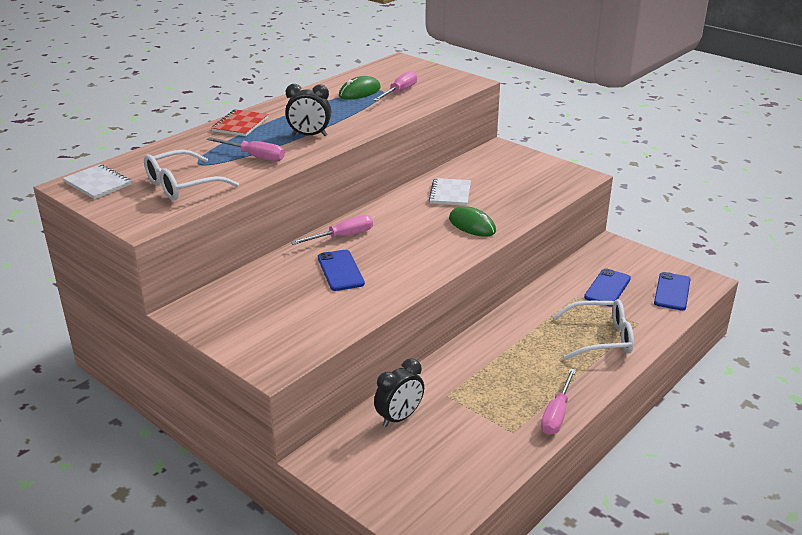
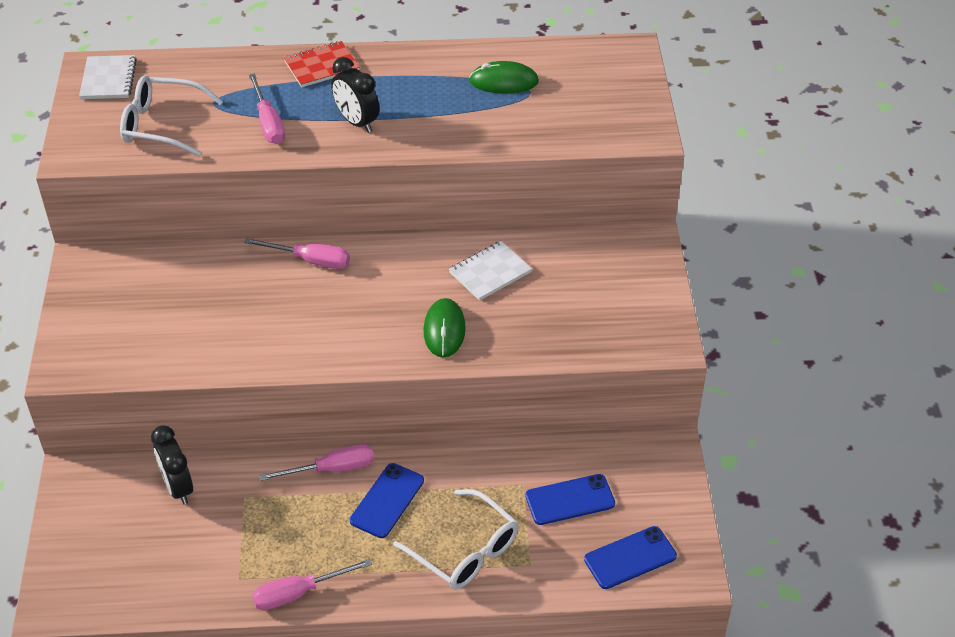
camera: 45 degrees right, 15 degrees up
blue phone [318,250,365,291] -> blue phone moved to [350,463,424,538]
pink screwdriver [374,70,417,101] -> pink screwdriver moved to [260,444,374,481]
black clock [374,358,424,427] -> black clock turned 60 degrees clockwise [151,425,193,504]

